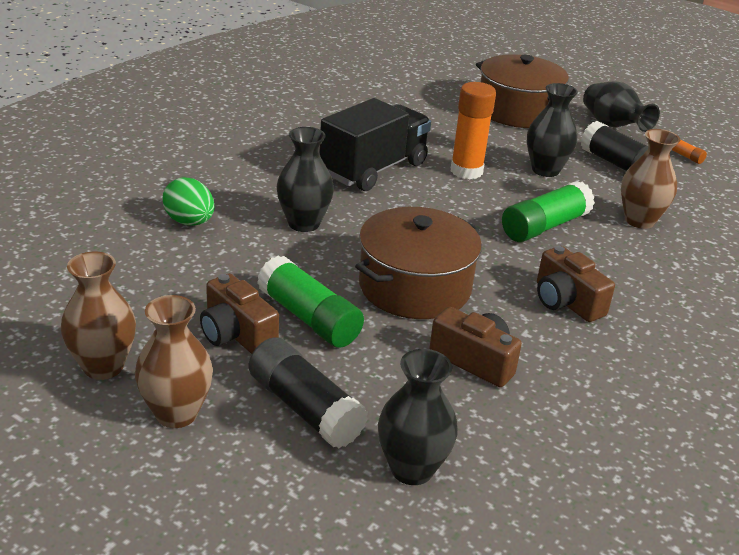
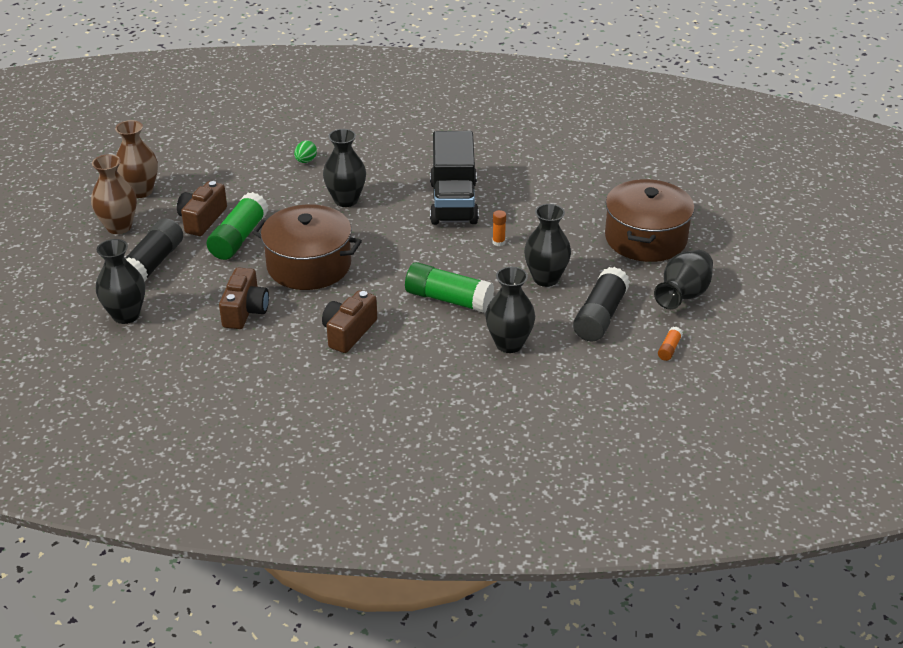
camera: 65 degrees right, 5 degrees up
green egg [163,177,214,226] -> green egg [294,141,317,163], size x0.63
black truck [319,98,431,191] -> black truck turned 75 degrees clockwise [430,131,479,225]
orange glue stick [451,82,496,179] -> orange glue stick [492,210,506,246], size x0.44
brown vase [621,129,680,229] -> black vase [486,267,535,353]

